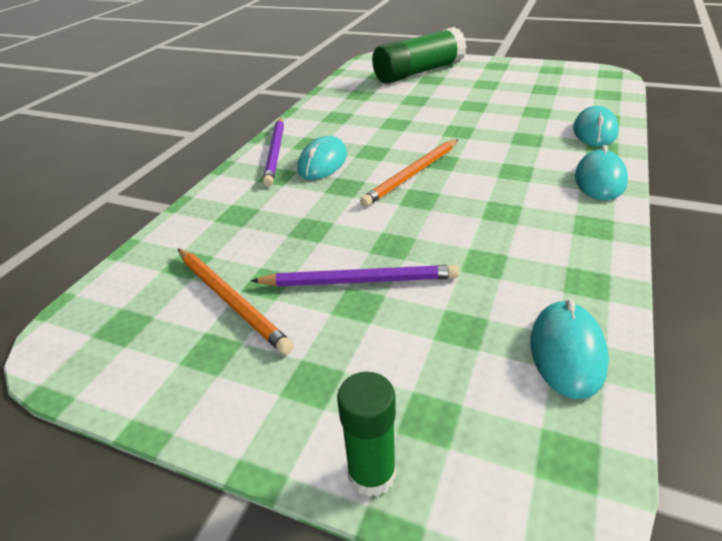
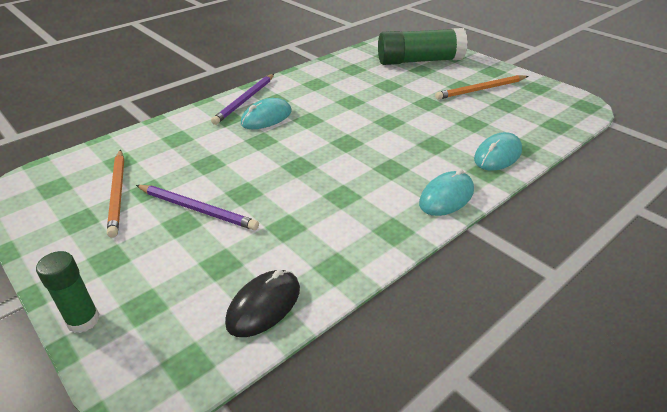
camera: 25 degrees right, 0 degrees up
orange pencil [360,139,458,207] -> orange pencil moved to [435,75,528,100]
turquoise mouse [531,299,609,399] -> black mouse [225,269,300,337]

